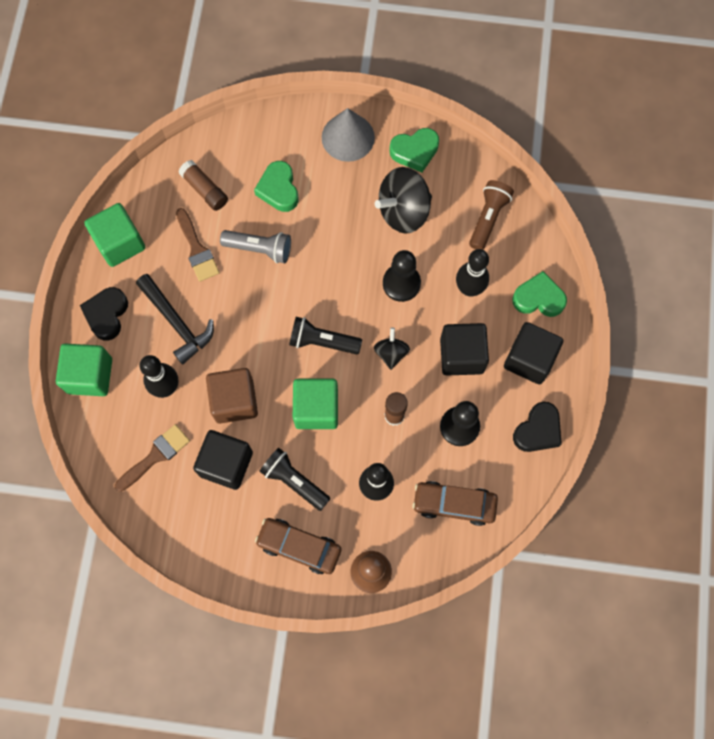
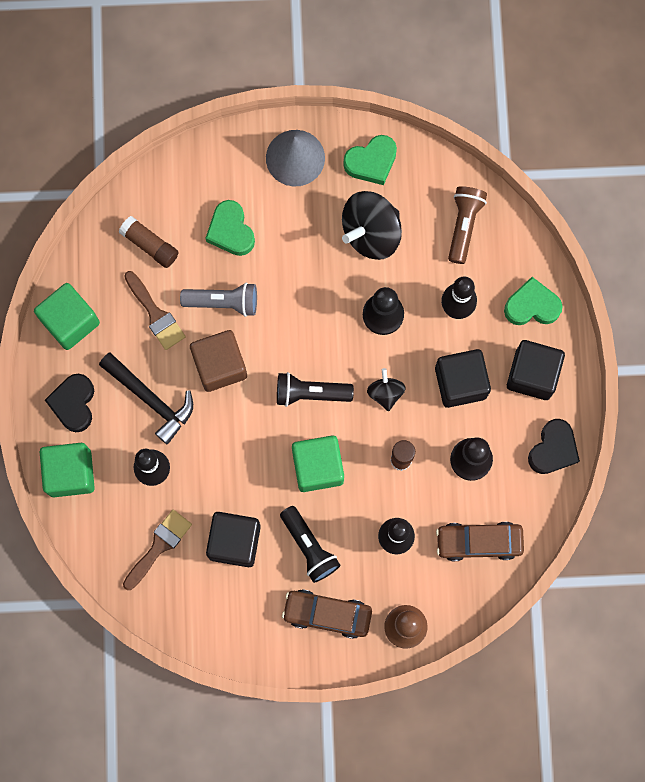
camera: 10 degrees left, 5 degrees up
brown cube [206,368,258,424] -> brown cube moved to [190,330,247,392]
black flashlight [259,448,330,511] -> black flashlight turned 150 degrees counterclockwise [280,506,340,583]

